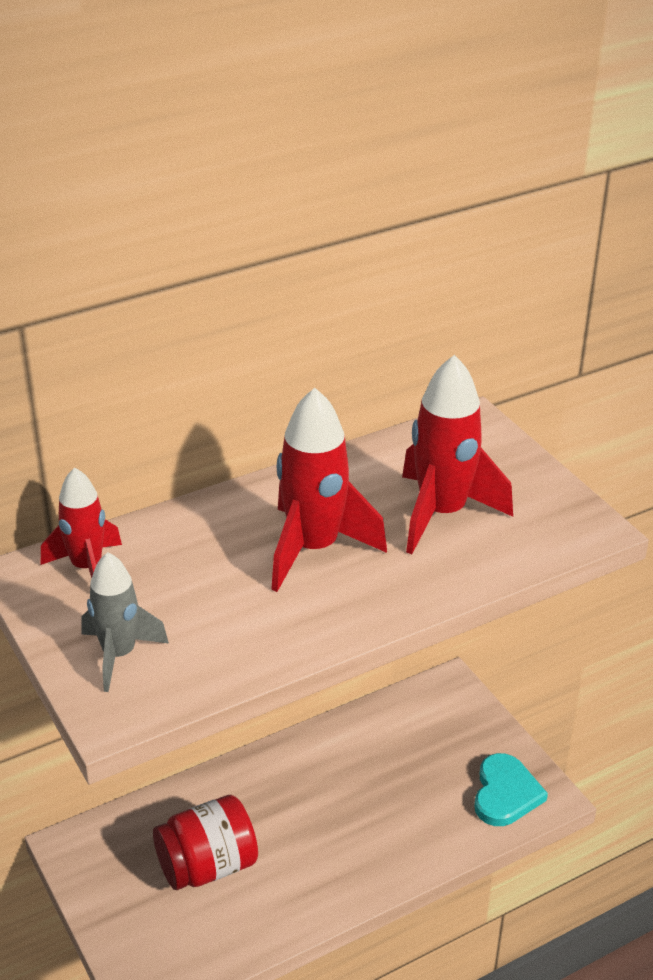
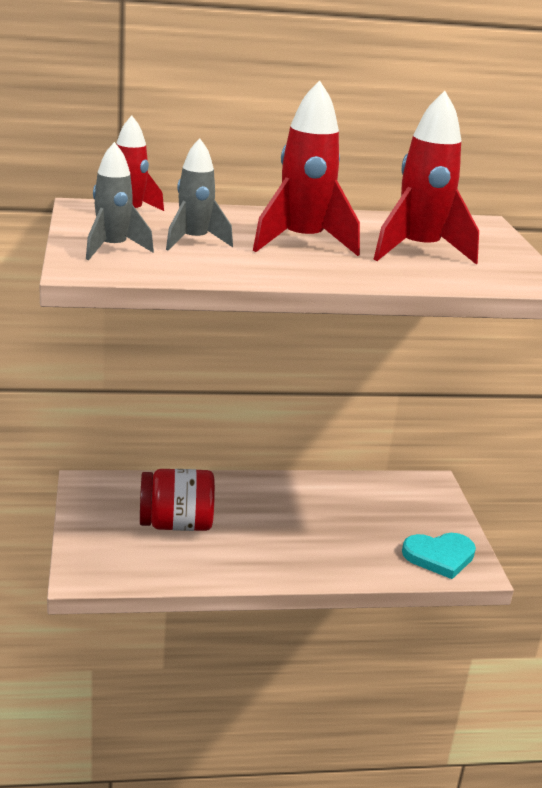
camera: 20 degrees right, 10 degrees down
turquoise heart [474,753,548,826] -> turquoise heart turned 45 degrees clockwise [402,533,476,579]
none -> grey rocket [166,138,233,251]

